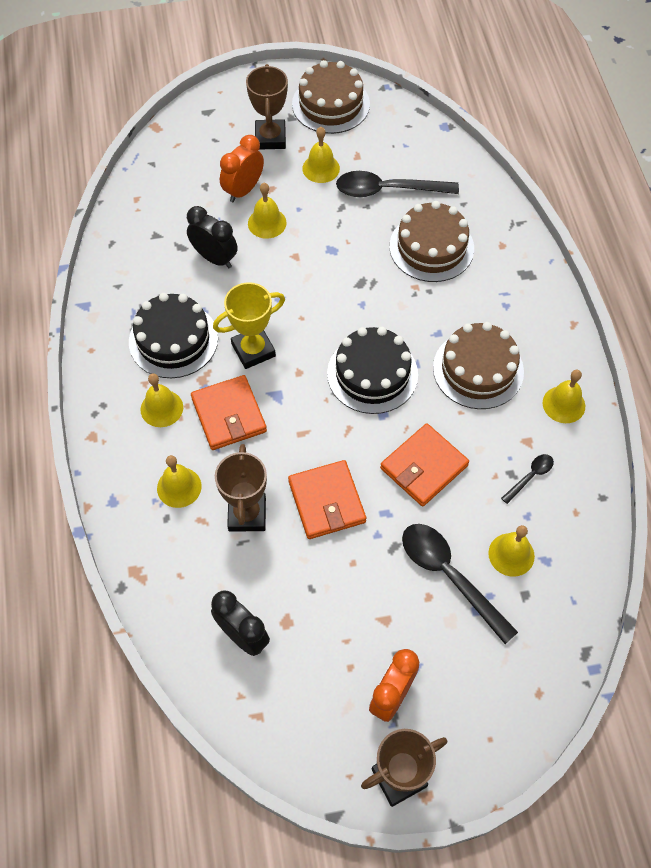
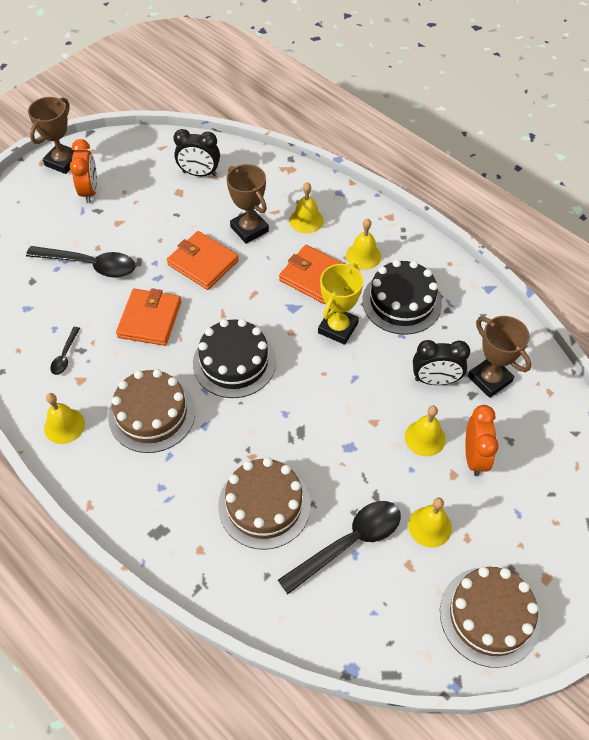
camera: 145 degrees right, 5 degrees down
brown trophy [246,64,288,150] -> brown trophy moved to [468,316,531,398]
yellow bell [488,525,535,576] -> none

